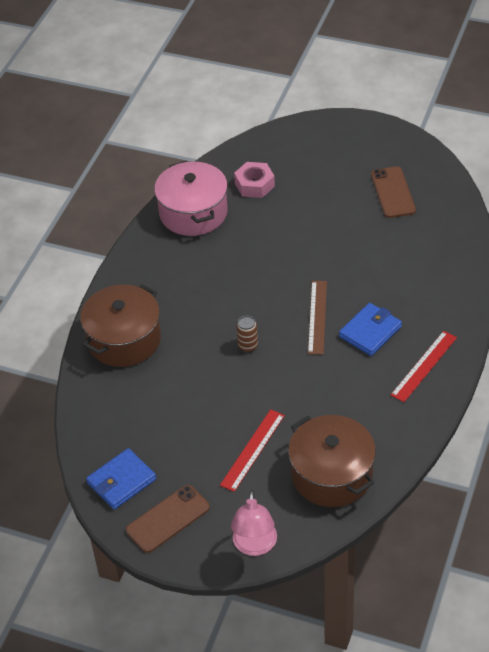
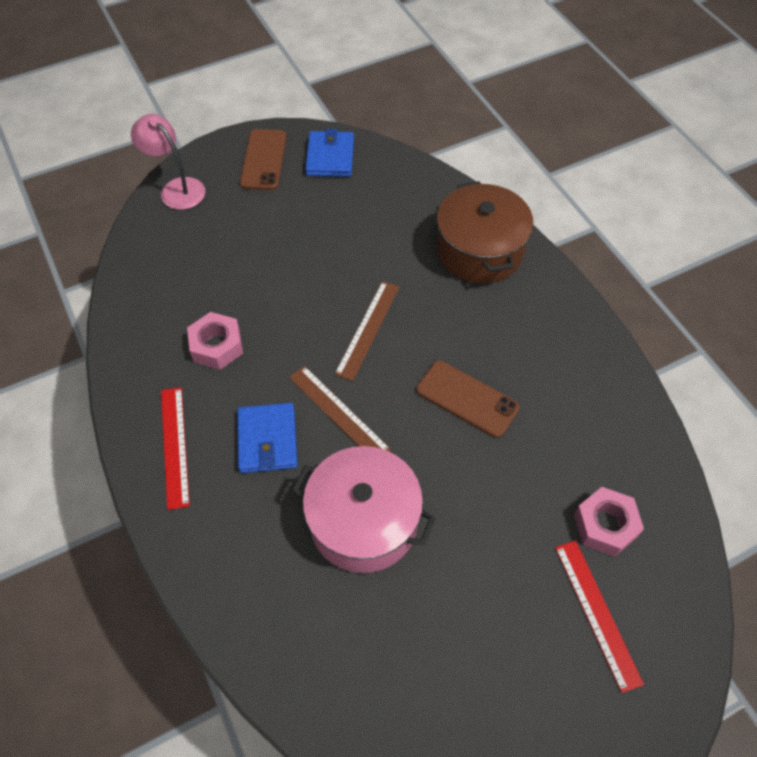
camera: 130 degrees right, 10 degrees up
pink pot [154,161,228,236] -> pink pot moved to [292,446,436,573]
red ruler [220,409,285,492] -> red ruler moved to [555,540,644,693]
brown can [237,316,258,352] -> brown ruler [334,281,400,381]
brown pot [288,415,376,507] -> none
brown phone [371,166,416,218] -> brown phone moved to [416,360,520,438]
none -> pink nut [187,312,243,370]

